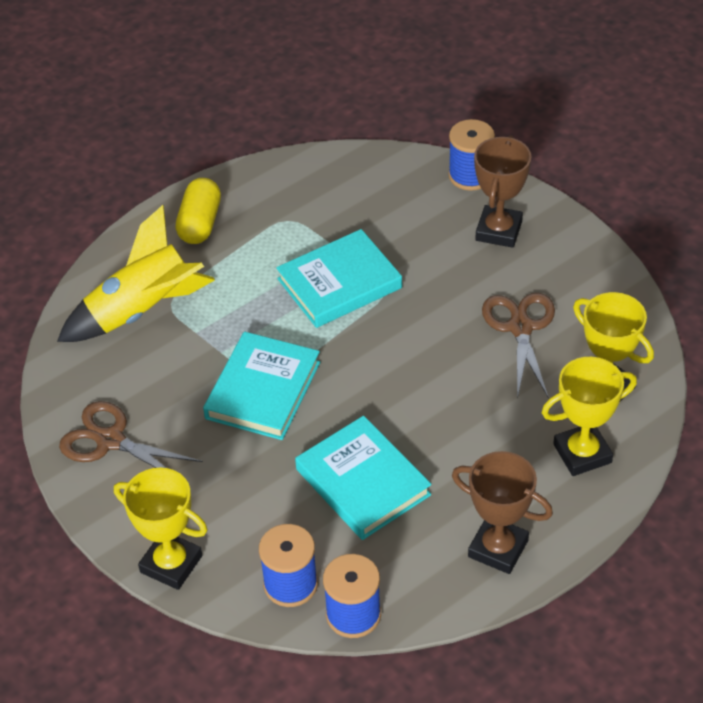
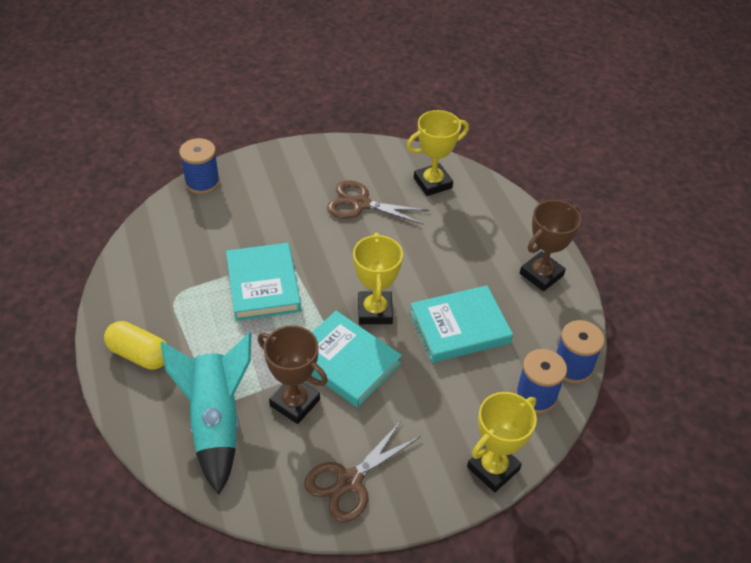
camera: 75 degrees left, 0 degrees up
yellow rocket [57,205,215,342] -> turquoise rocket [161,333,251,495]
brown trophy [474,135,532,248] -> brown trophy moved to [258,325,328,424]
yellow trophy [542,357,637,476] -> yellow trophy moved to [353,233,403,324]

